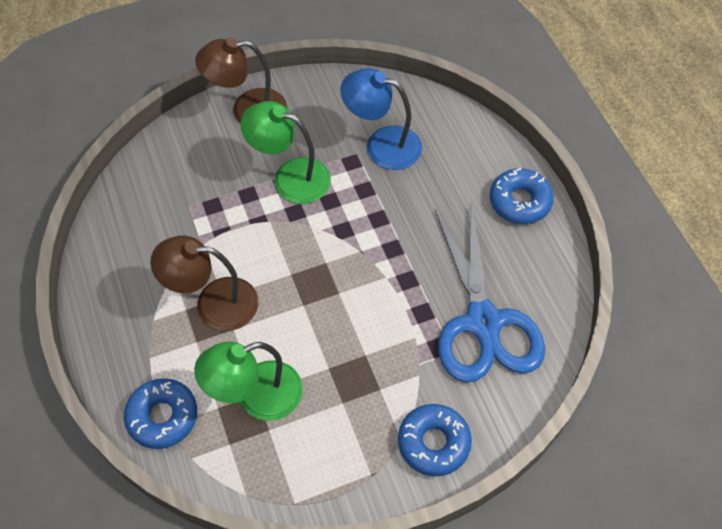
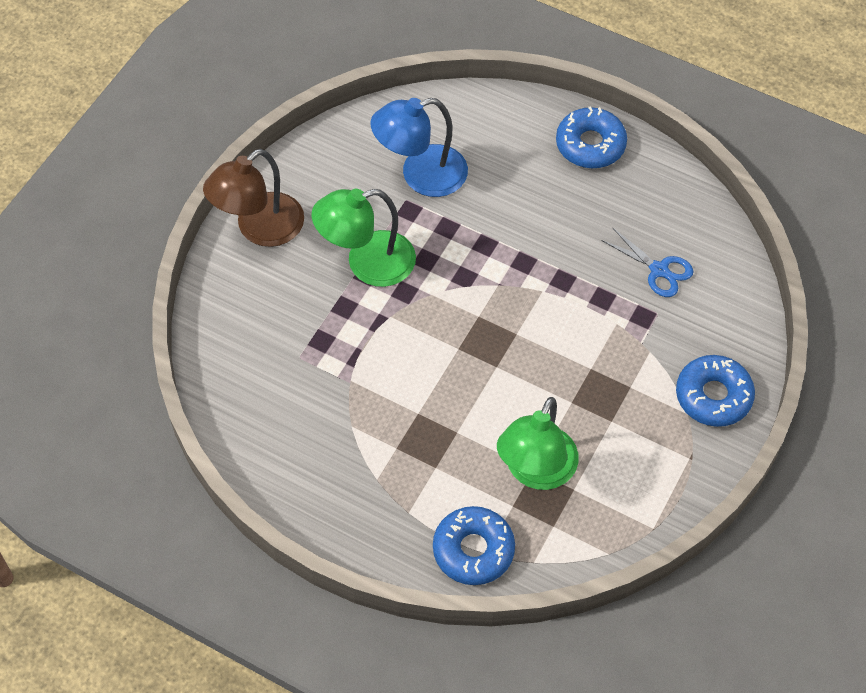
camera: 40 degrees left, 0 degrees up
brown lamp [150,235,258,331] -> none
blue scissors [435,204,545,383] -> blue scissors [601,227,694,297], size x0.44

